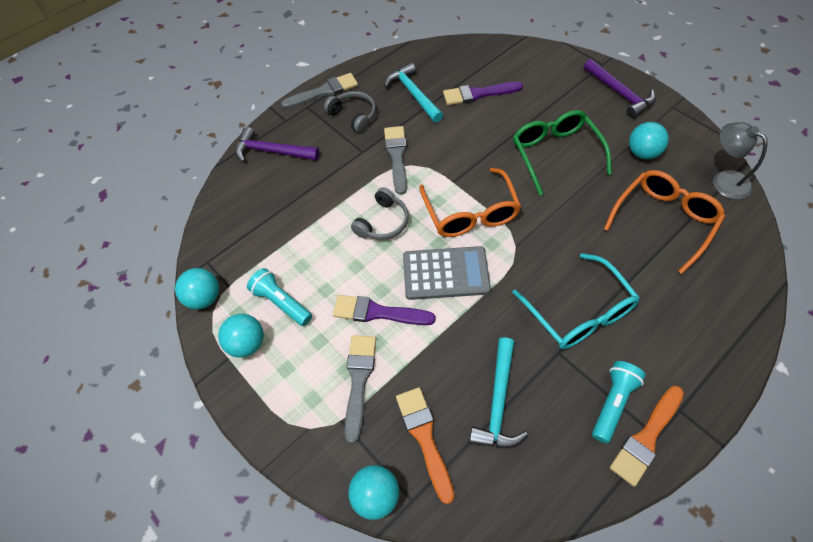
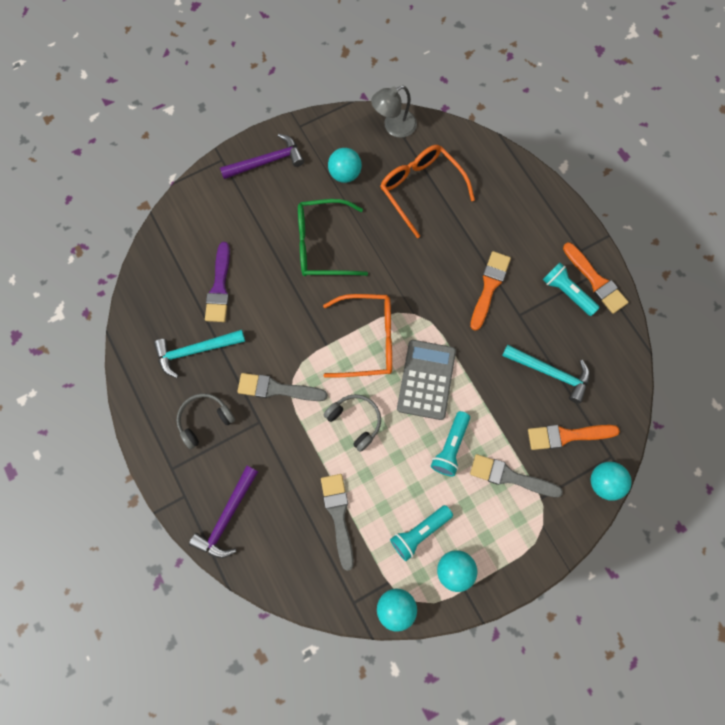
camera: 80 degrees left, 15 degrees up
grey brush [281,73,358,109] -> grey brush moved to [321,474,354,571]
purple brush [333,295,436,325] -> turquoise flashlight [431,411,470,477]
turquoise glasses [512,253,640,349] -> orange brush [470,251,511,331]

